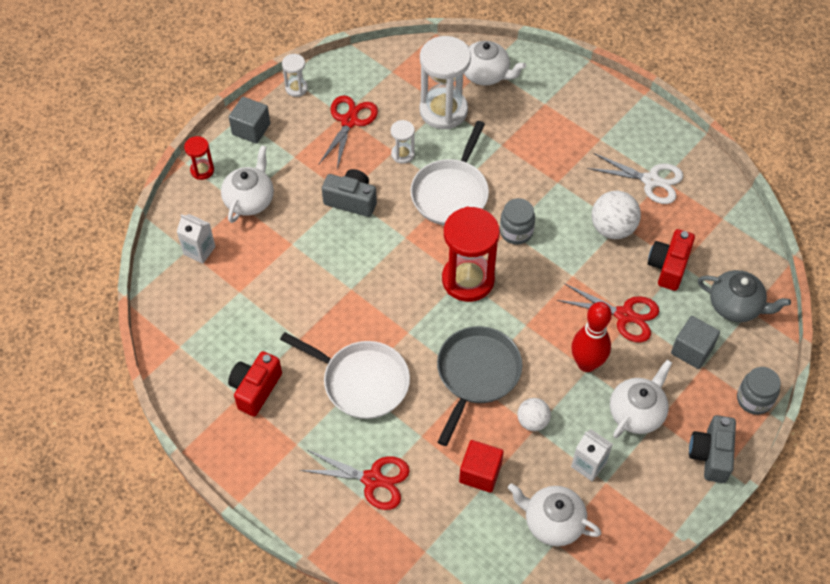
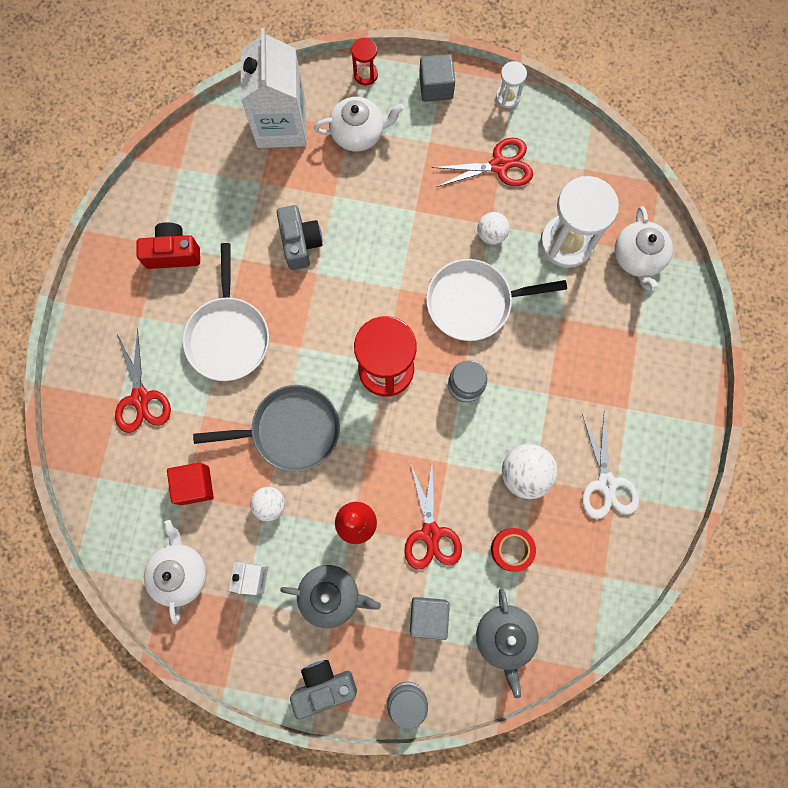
camera: 60 degrees right, 20 degrees up
white carton [177,214,216,264] -> white carton [241,28,307,148], size x2.09
grey camera [322,169,377,217] -> grey camera moved to [277,205,322,270]
white hourglass [391,120,415,164] -> white ball [477,212,510,245]
white teapot [610,360,672,438] -> grey teapot [280,565,381,628]
red camera [648,229,695,291] -> red tape [491,528,536,572]

